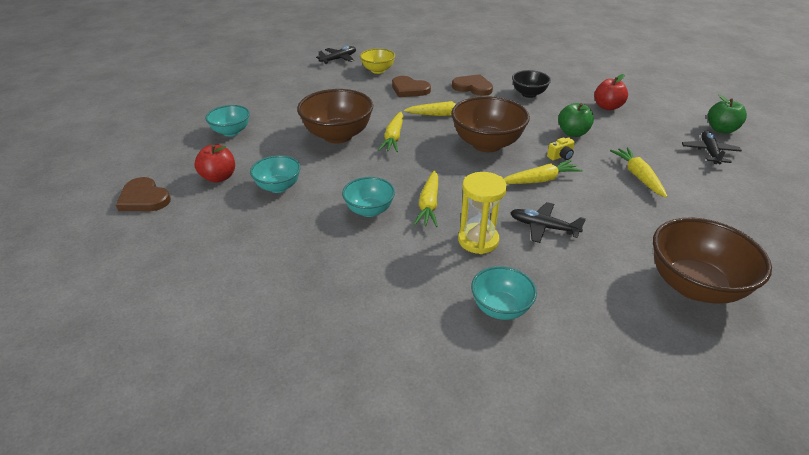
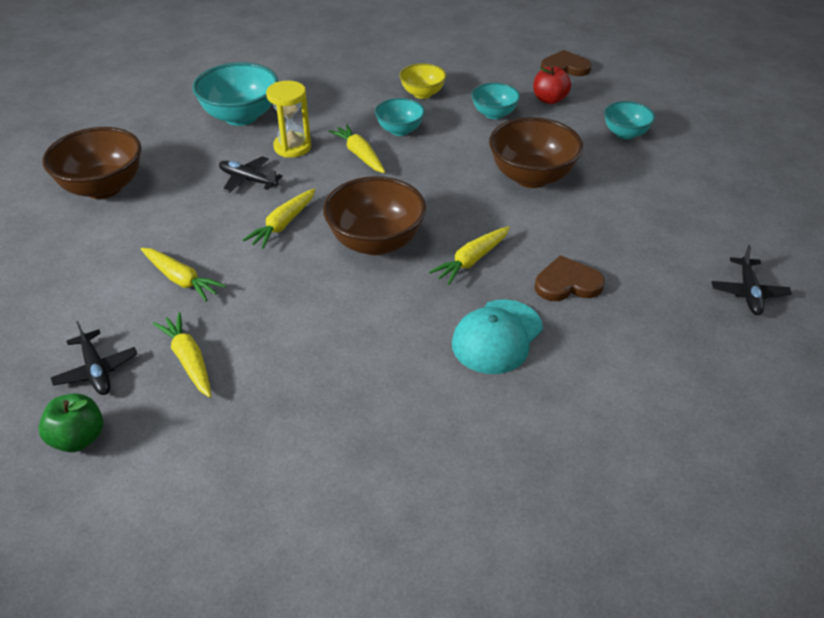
camera: 140 degrees right, 5 degrees up
yellow bowl [360,48,395,74] -> yellow bowl moved to [399,63,446,99]
yellow carrot [378,111,403,152] -> yellow carrot moved to [153,312,211,398]
brown heart [452,74,493,96] -> turquoise cap [452,299,543,374]
turquoise bowl [471,266,537,320] -> turquoise bowl [192,62,278,126], size x1.71
black plane [510,202,586,243] -> black plane turned 135 degrees counterclockwise [219,156,283,193]
black bowl [512,70,551,98] -> none
yellow camera [547,137,575,160] -> none
green apple [558,103,594,137] -> none
red apple [594,74,628,110] -> none

